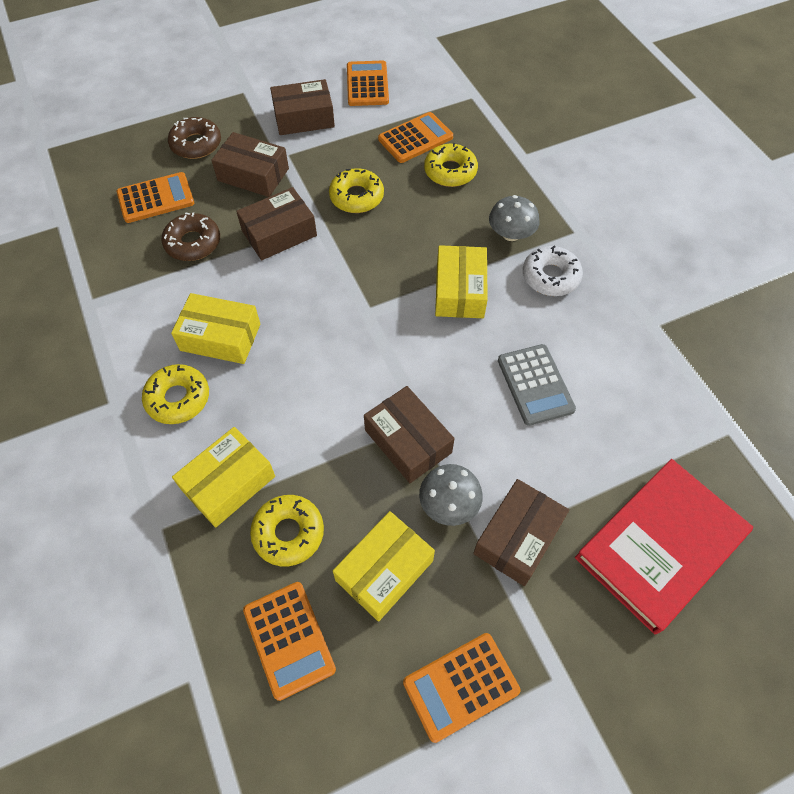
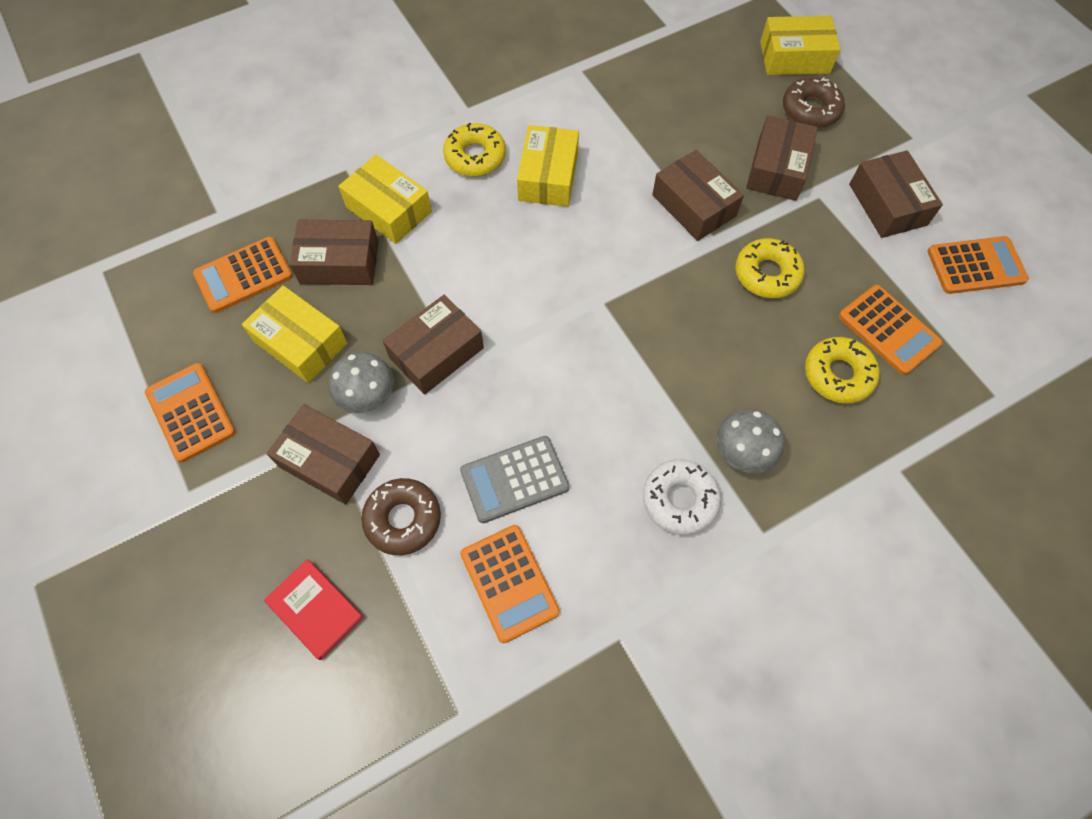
camera: 85 degrees right, 5 degrees up
orange calculator [117,172,194,223] -> orange calculator moved to [460,525,560,643]
brown donut [161,212,220,261] -> brown donut moved to [361,478,441,555]
yellow donut [250,495,324,566] -> brown box [290,220,379,285]
yellow box [435,245,488,318] -> yellow box moved to [760,16,840,75]
red book [575,459,753,634] -> red book [264,559,364,660], size x0.50

